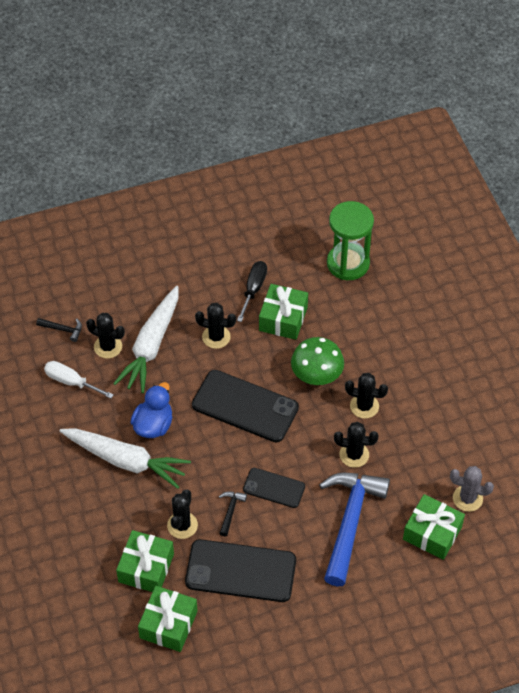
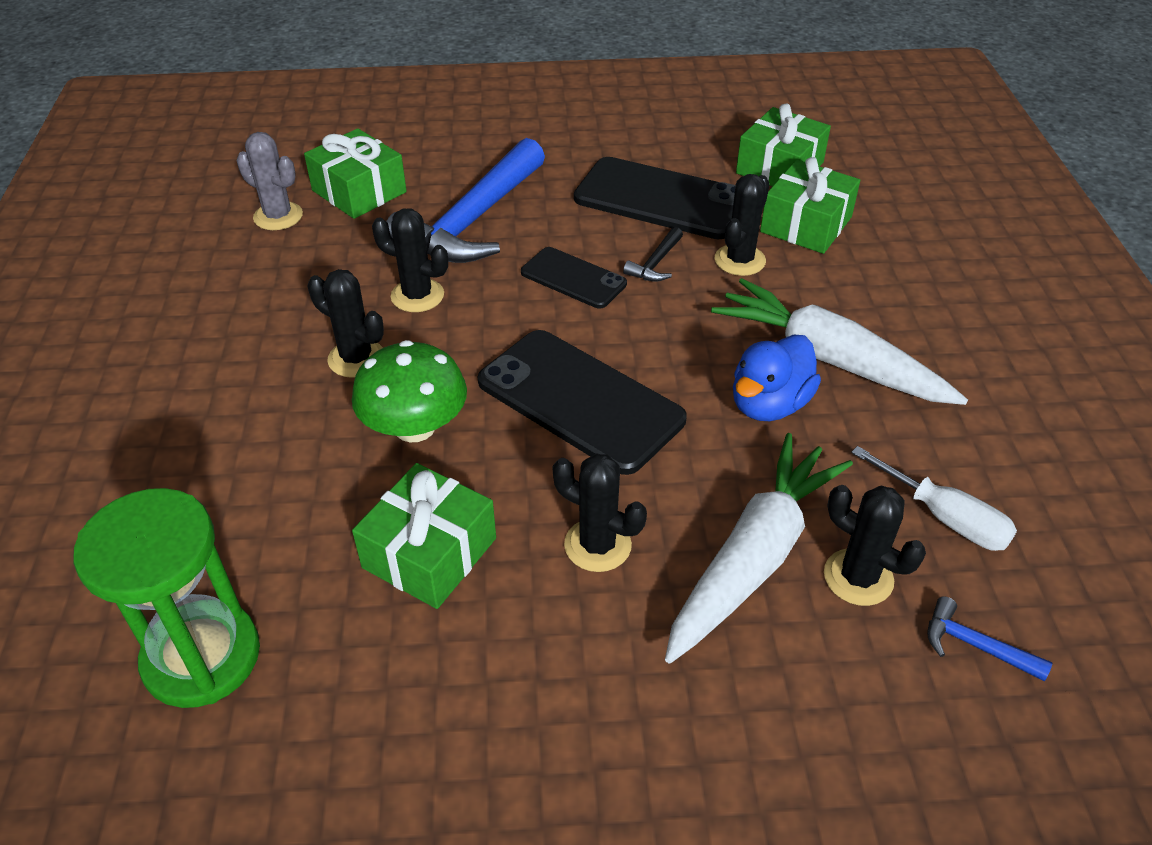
camera: 165 degrees left, 10 degrees down
black hammer [36,318,82,342] -> blue hammer [927,596,1052,681]
black screwdriver [237,261,267,322] -> none

